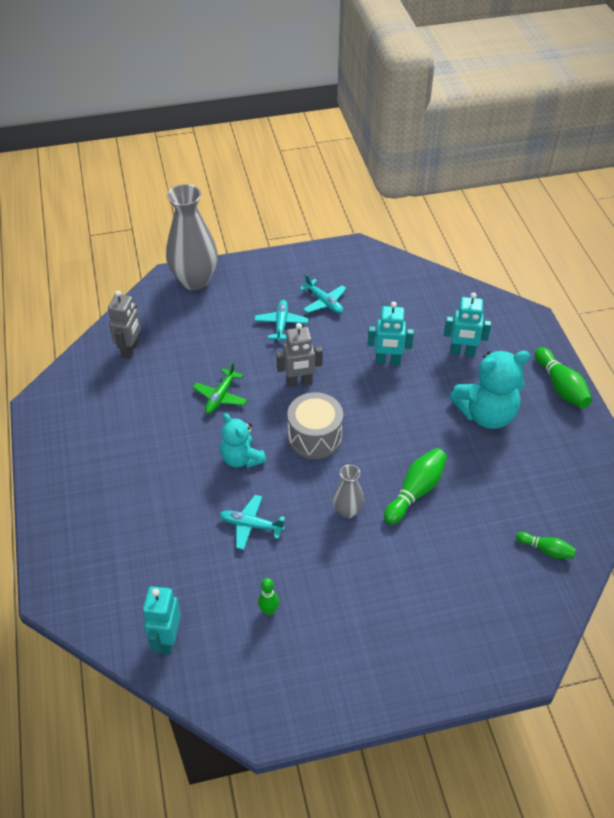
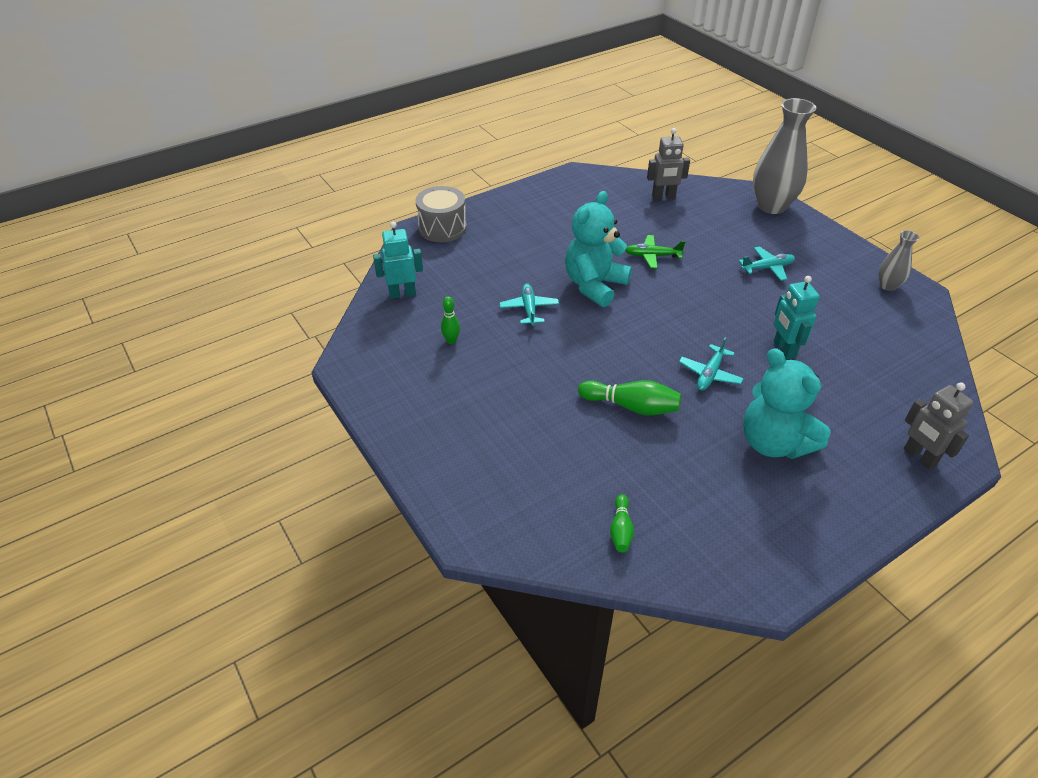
camera: 70 degrees right, 5 degrees down
turquoise teddy bear [220,413,266,468] -> turquoise teddy bear [565,191,632,307], size x1.58
grey robot [276,323,323,387] -> grey robot moved to [904,382,974,470]
grey drum [287,392,343,459] -> grey drum moved to [415,186,467,242]
turquoise plane [299,274,347,314] -> turquoise plane moved to [679,337,744,391]
grey vase [333,465,364,518] -> grey vase moved to [879,231,919,291]
turquoise robot [444,292,491,356] -> none
green bowling pin [535,347,592,408] -> none

